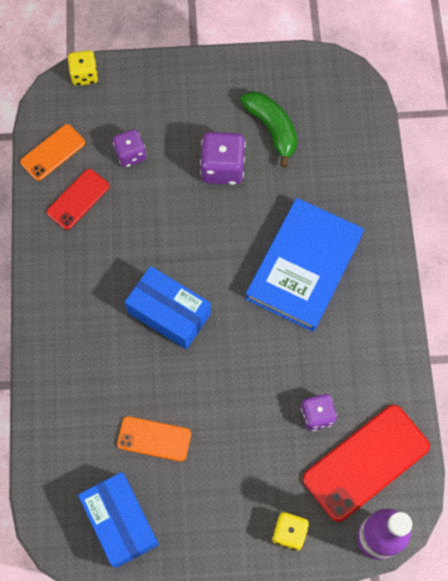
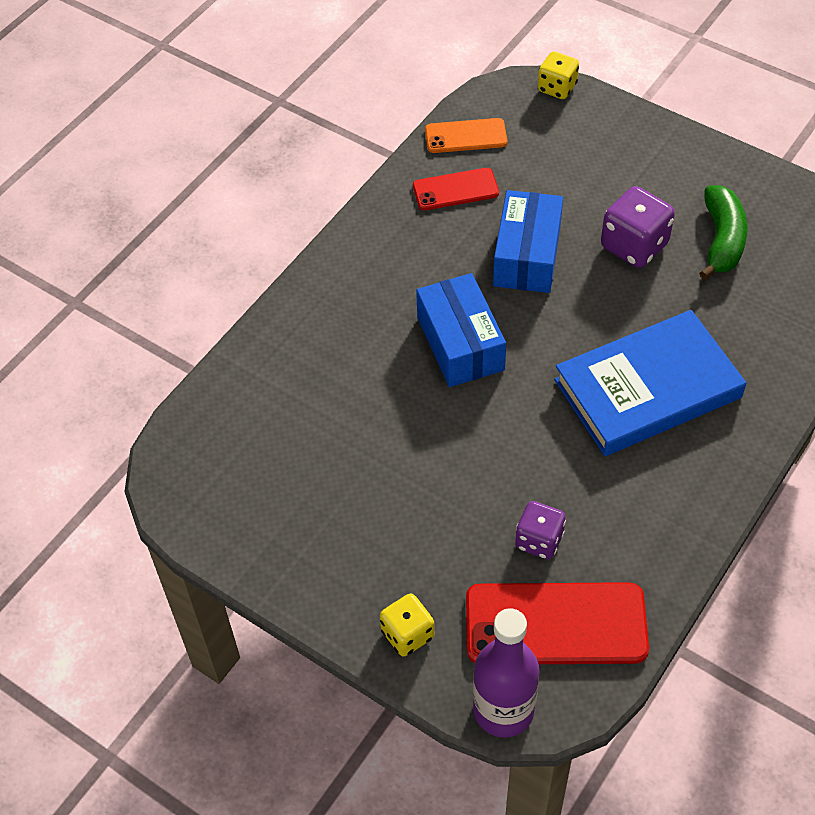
camera: 40 degrees right, 15 degrees down
blue box [78,472,159,568] -> blue box moved to [493,190,563,293]
purple dice [113,129,146,167] -> none
orange phone [117,416,191,462] -> none

